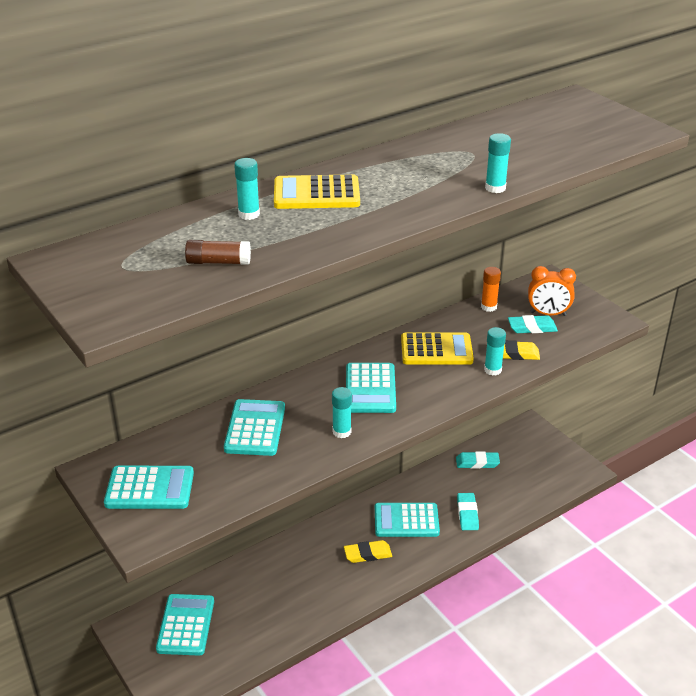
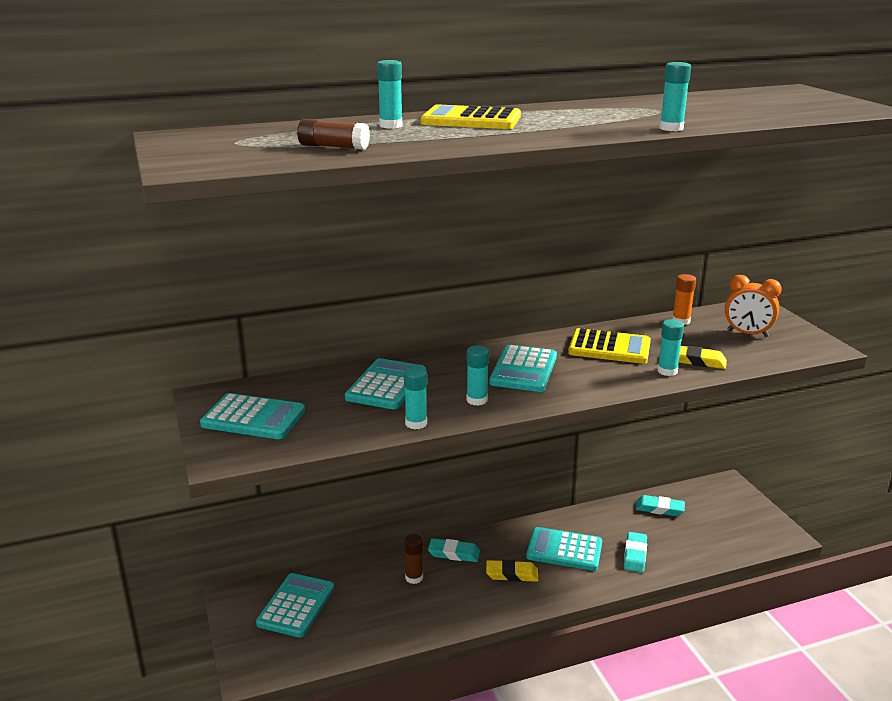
camera: 15 degrees right, 10 degrees down
turquoise eraser [508,315,558,333] -> turquoise eraser moved to [428,538,480,562]
none -> turquoise glue stick [404,367,427,429]
none -> brown glue stick [404,534,423,584]

